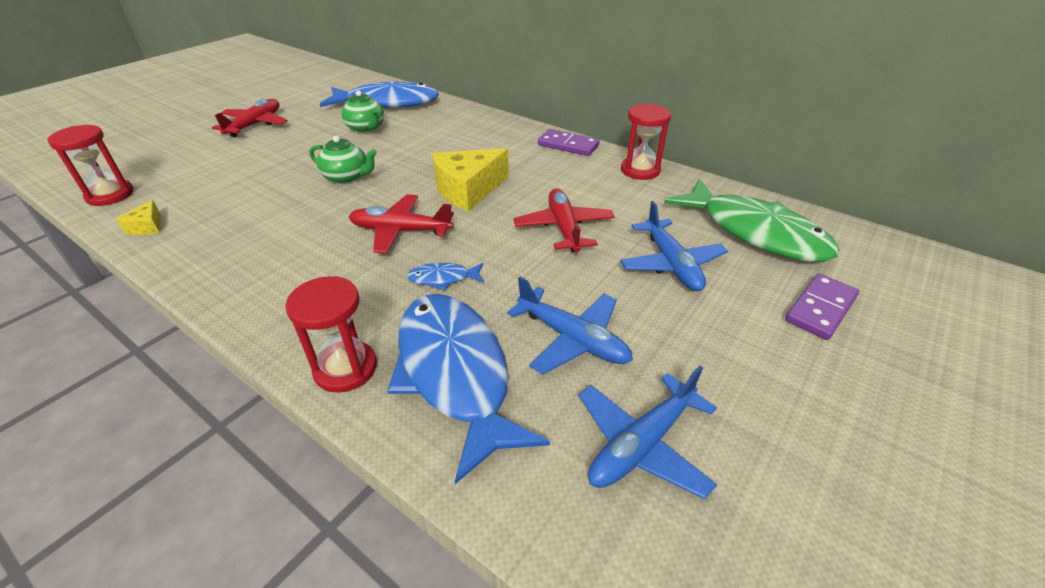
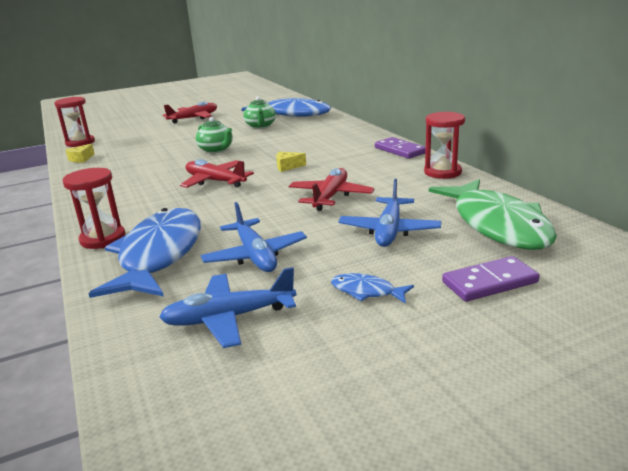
camera: 30 degrees right, 15 degrees down
blue fish [407,263,484,290] -> blue fish moved to [331,273,414,304]
yellow cheese [432,148,508,211] -> yellow cheese [276,152,306,172], size x0.47

